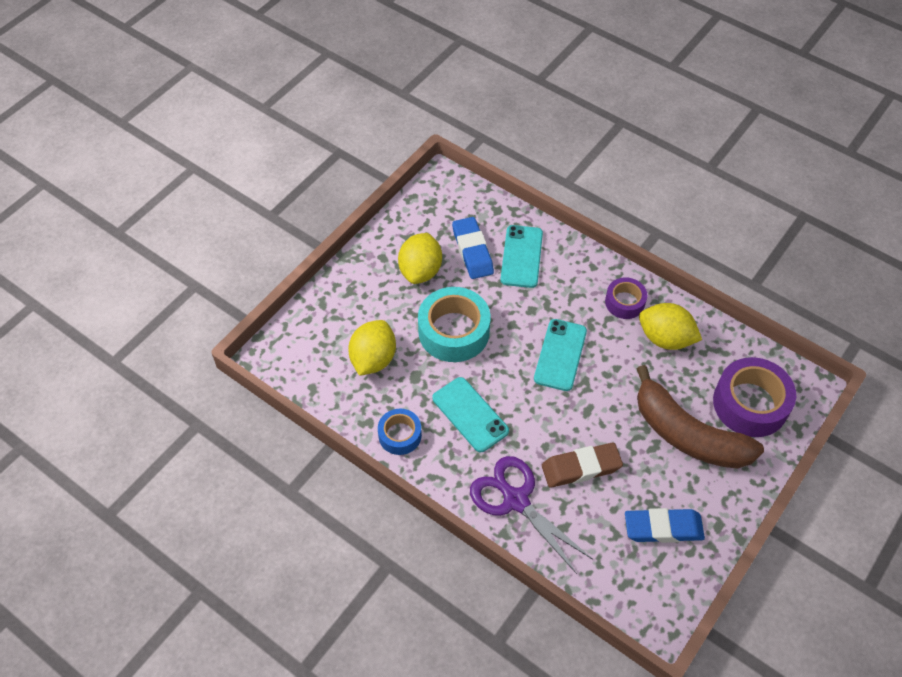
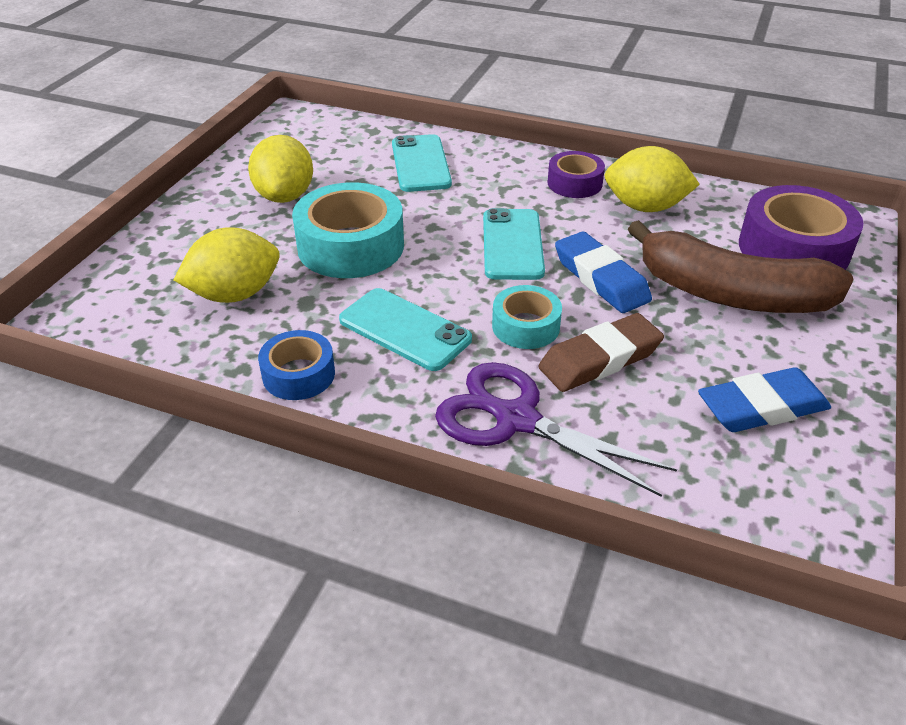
camera: 15 degrees left, 15 degrees down
yellow lemon [348,320,396,376] -> yellow lemon turned 60 degrees clockwise [174,227,280,303]
blue eraser [452,217,494,279] -> blue eraser moved to [555,232,652,313]
none -> turquoise tape [492,285,562,349]

